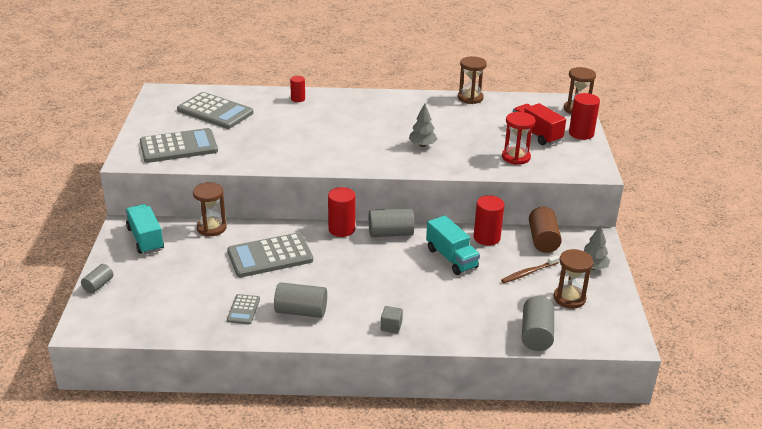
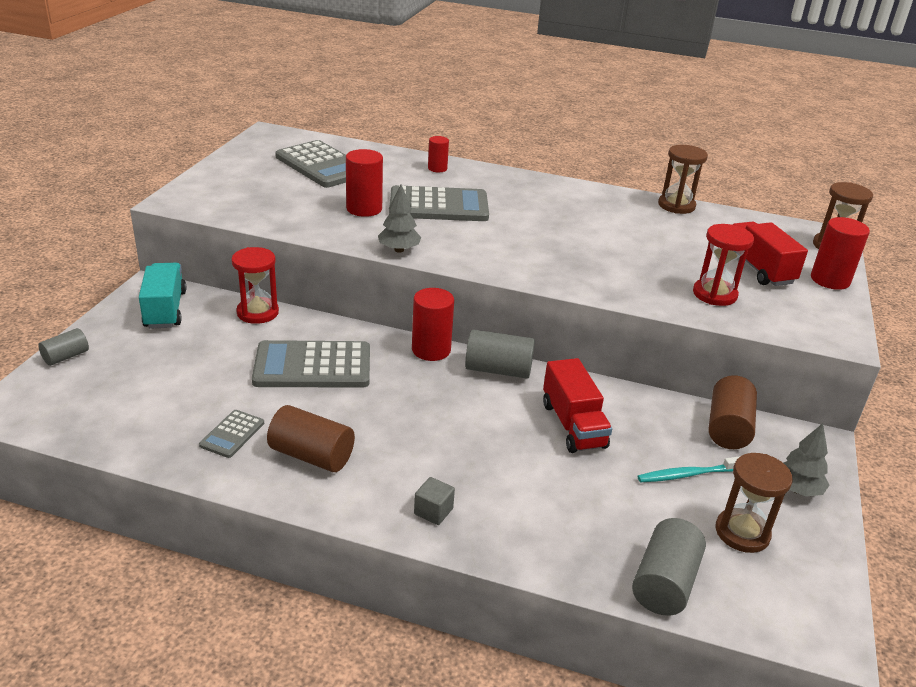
camera: 15 degrees right, 0 degrees up
grey calculator [140,128,218,163] -> grey calculator moved to [389,185,489,221]
brown hourglass [193,182,227,236] -> red hourglass [231,247,279,324]
grey cylinder [274,282,327,318] -> brown cylinder [267,405,355,472]
grey tree [409,103,438,147] -> grey tree moved to [378,184,421,253]
turquoise truck [426,215,480,275] -> red truck [543,358,612,453]
red cylinder [474,195,504,246] -> red cylinder moved to [346,149,383,217]
brown toothbrush [501,255,559,283] -> turquoise toothbrush [638,456,740,482]

